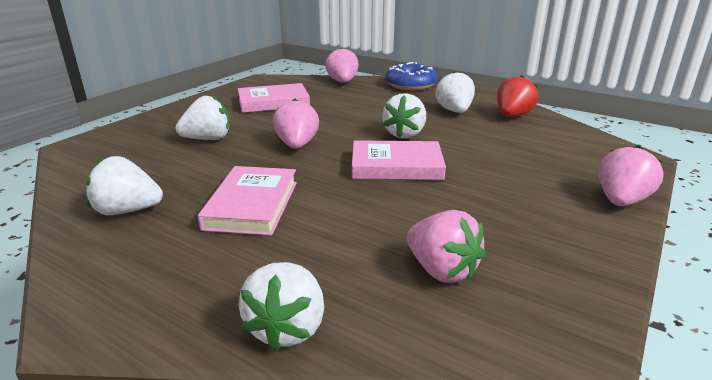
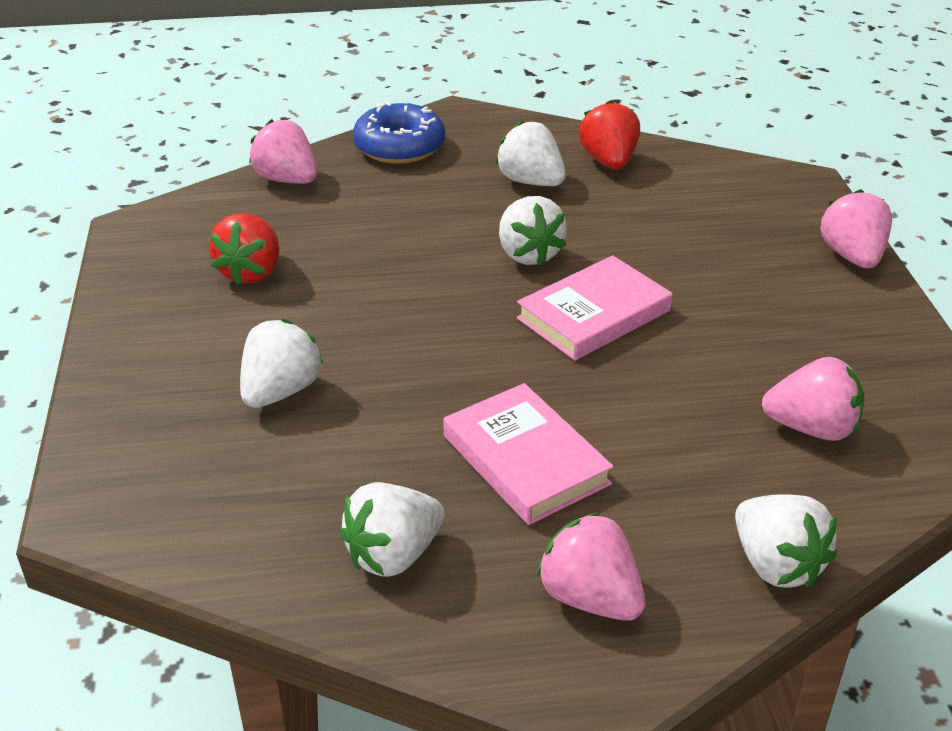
camera: 40 degrees left, 10 degrees up
pink book [238,83,310,113] -> red strawberry [209,213,280,285]
pink strawberry [273,99,319,149] -> pink strawberry moved to [537,512,646,621]

